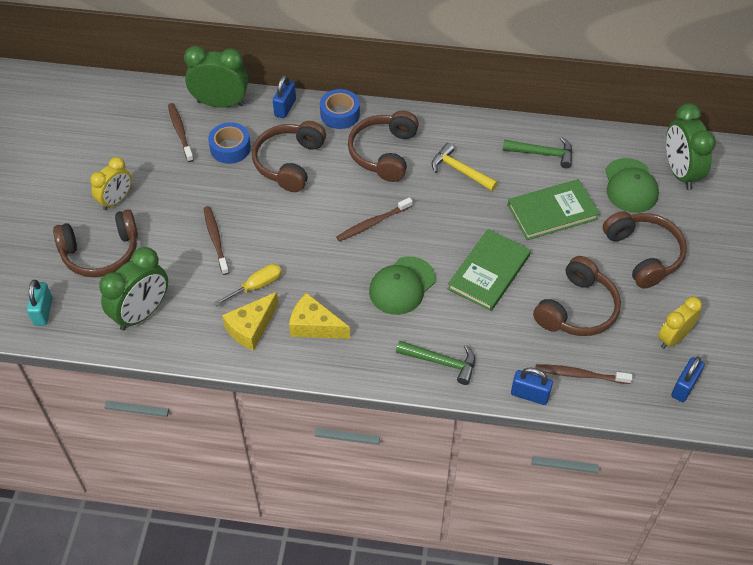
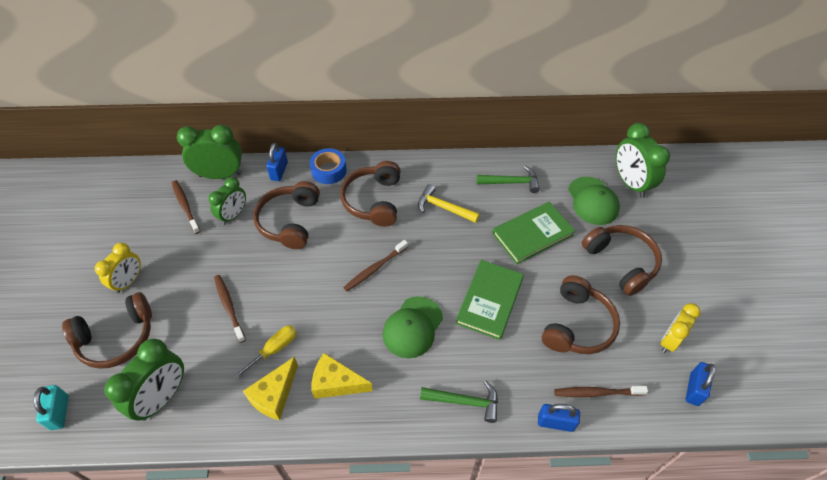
camera: 10 degrees left, 0 degrees up
blue tape [208,122,251,164] -> green clock [208,177,246,225]

